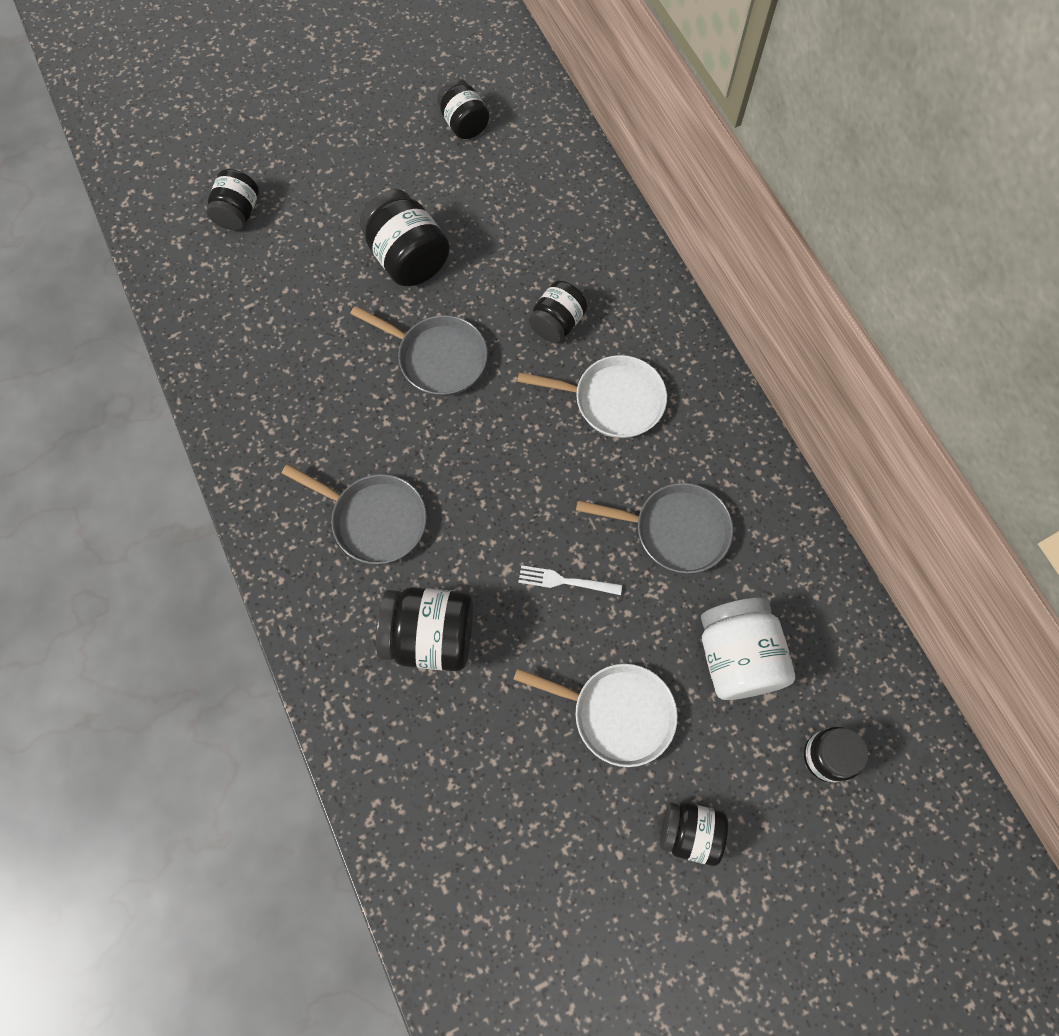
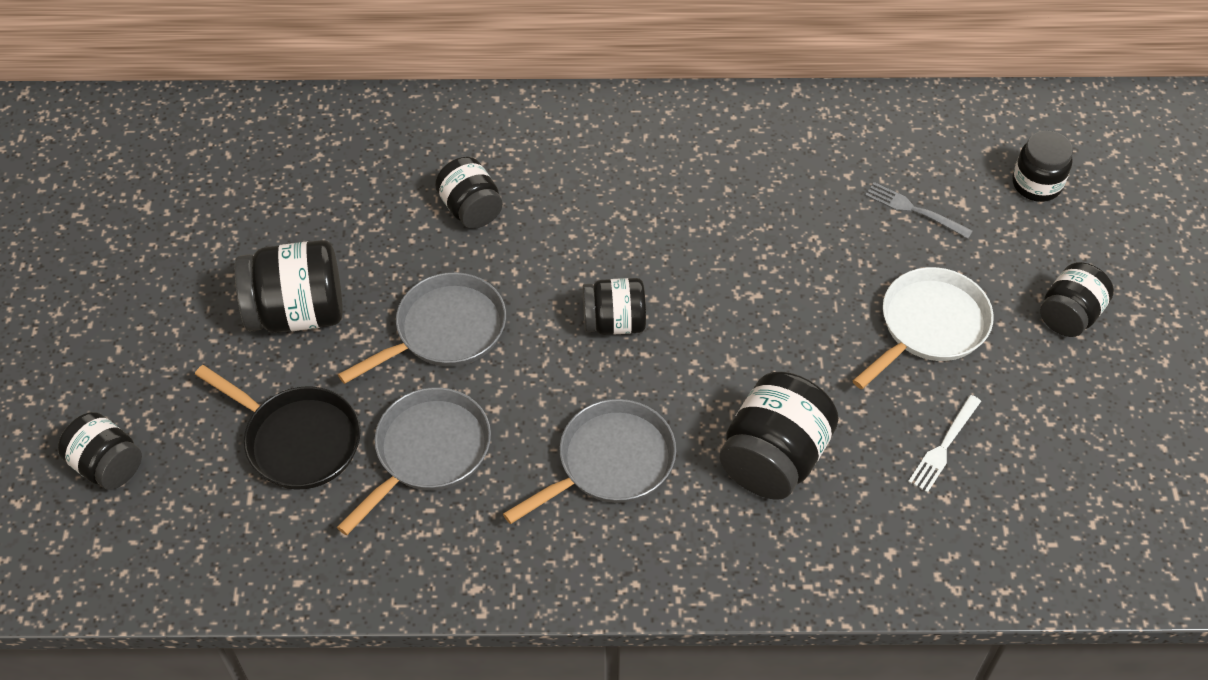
camera: 65 degrees left, 15 degrees down
black jar [437,79,490,139] -> black jar moved to [583,278,646,335]
white pan [517,355,667,438] -> none
white fork [518,565,622,595] -> white fork moved to [908,395,981,493]
grey pan [576,483,733,573] -> grey pan moved to [337,387,491,535]
white jar [701,597,795,700] -> grey fork [865,182,973,239]
none -> black pan [195,365,361,489]

